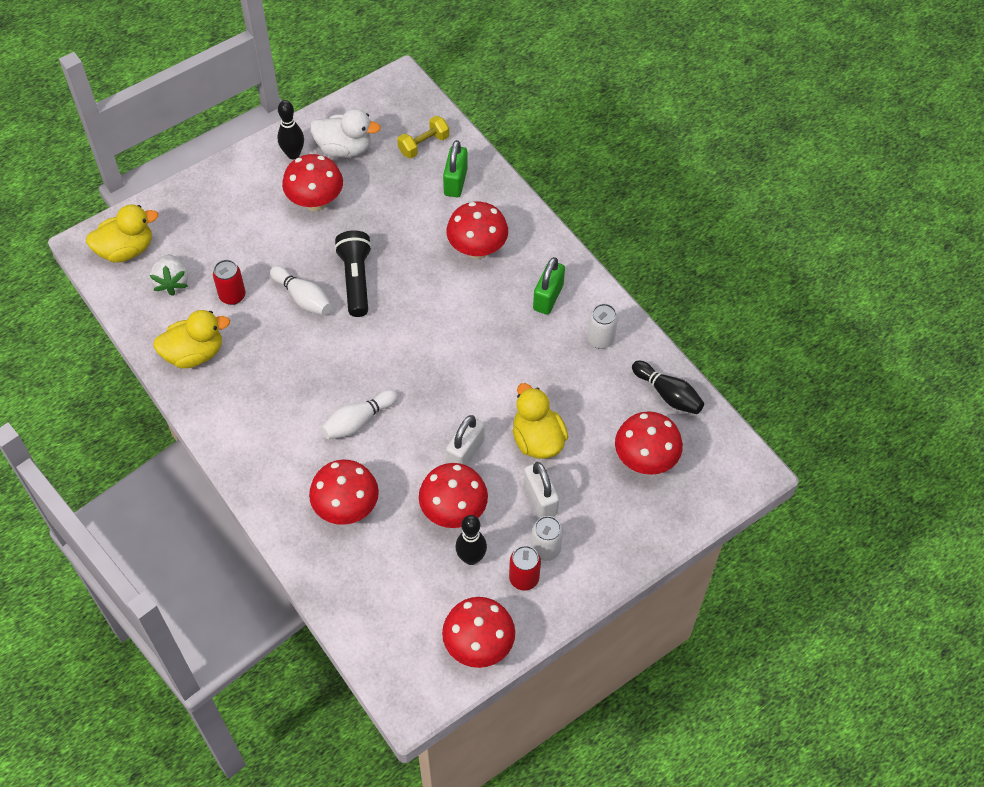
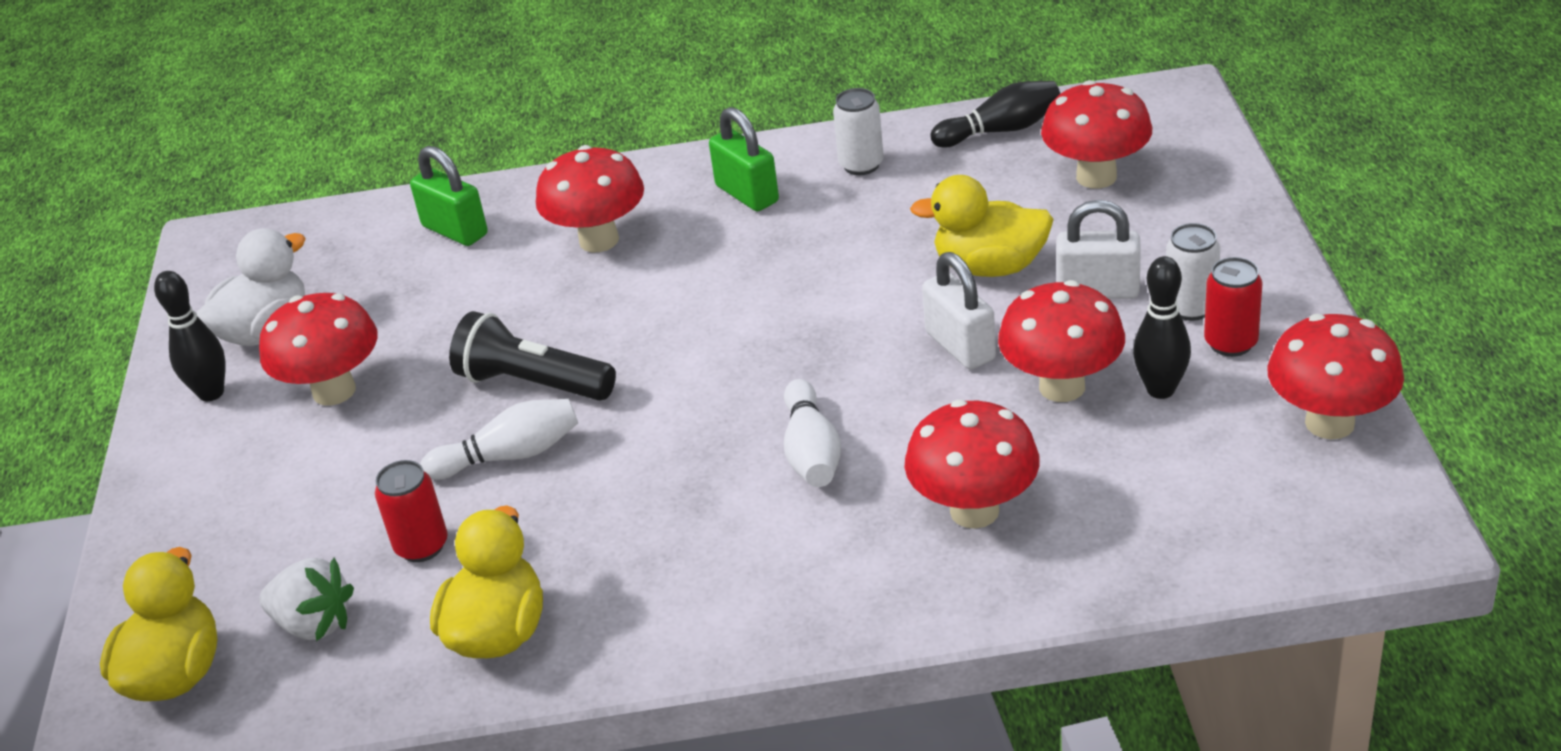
camera: 55 degrees left, 20 degrees down
yellow dumbbell [397,116,449,158] -> none

